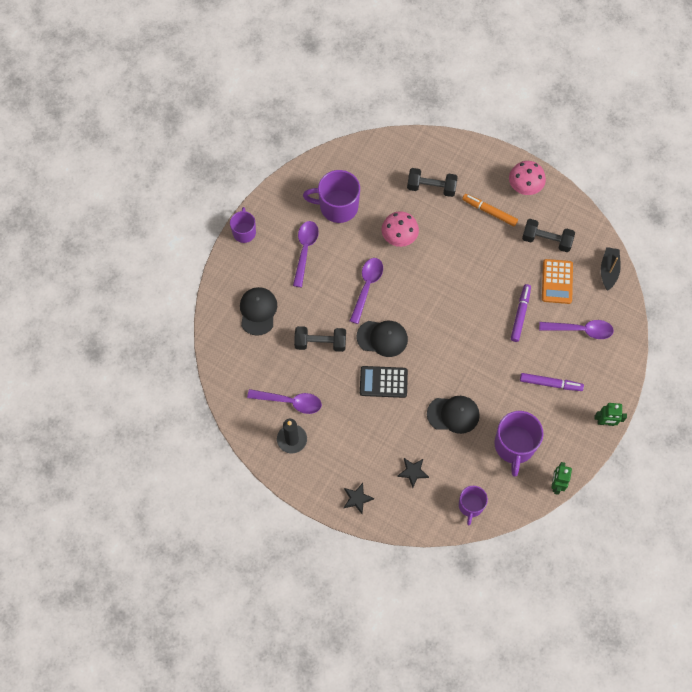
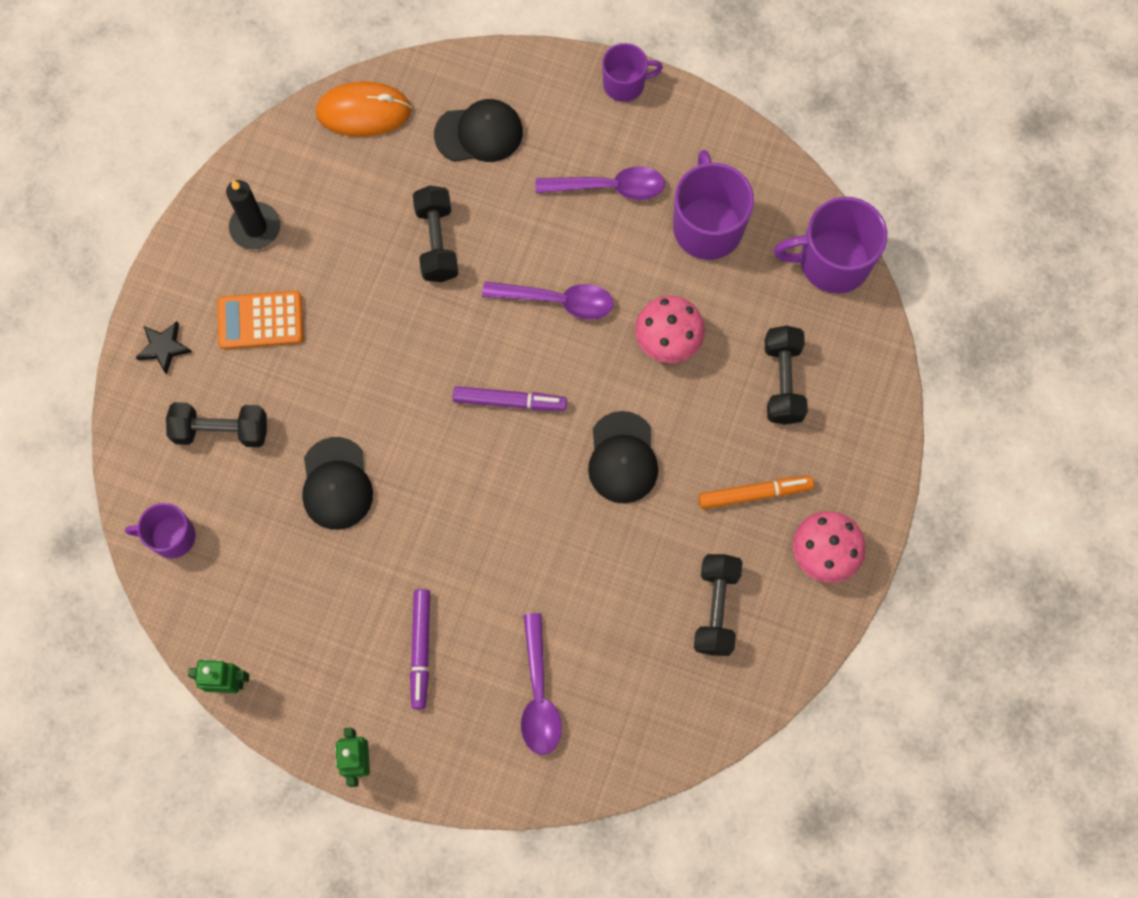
camera: 80 degrees right, 5 degrees up
purple spoon [247,389,322,414] -> none
black cap [357,321,408,357] -> black cap moved to [588,411,658,503]
black calculator [360,366,408,398] -> none
black star [397,458,429,488] -> black dumbbell [166,402,267,447]
orange marker [462,194,518,226] -> orange marker turned 60 degrees clockwise [698,476,814,509]
purple mug [495,411,543,477] -> purple mug moved to [774,197,887,294]
purple marker [511,284,531,342] -> purple marker moved to [453,386,567,411]
orange calculator [542,259,573,304] -> orange calculator moved to [217,291,303,349]
black boat [601,247,621,290] -> none
none -> orange mouse [316,81,411,137]

